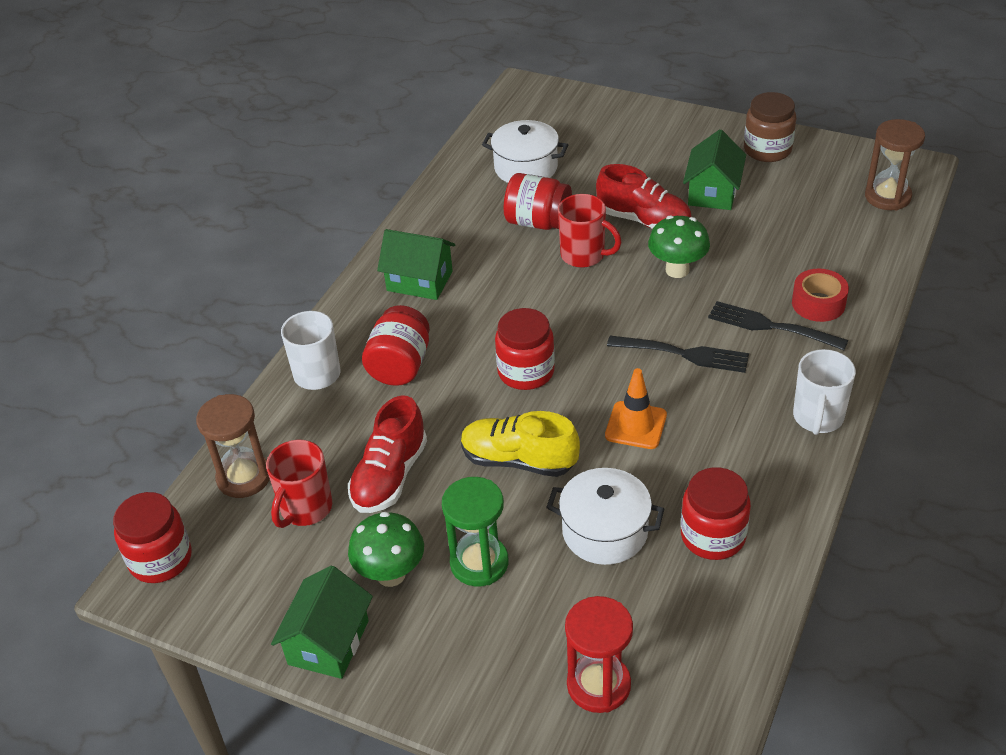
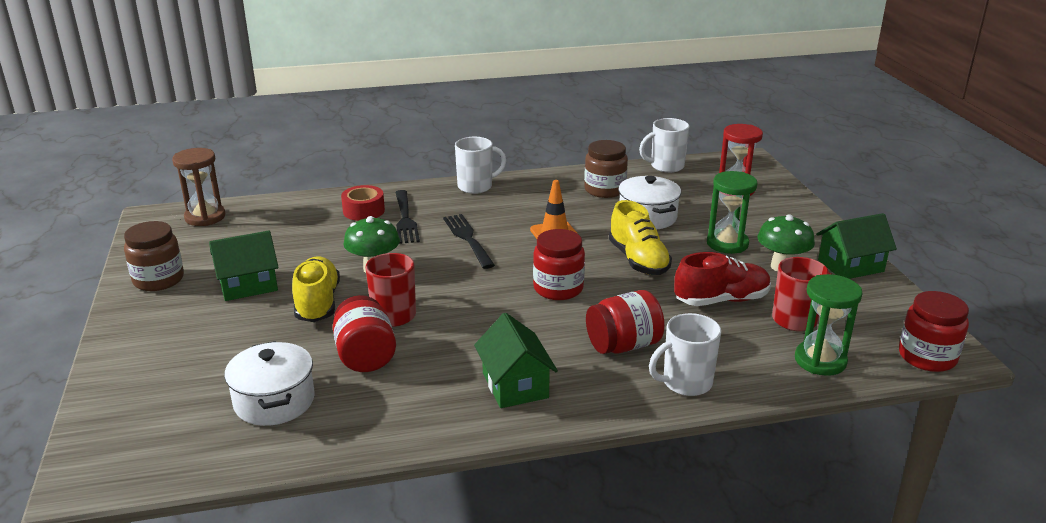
camera: 130 degrees left, 15 degrees down
brown hourglass [196,394,270,498] -> green hourglass [795,274,863,376]
red shoe [596,164,692,229] -> yellow shoe [292,256,340,322]
red jar [681,467,751,560] -> brown jar [584,140,628,198]
none -> white mug [639,118,689,173]

